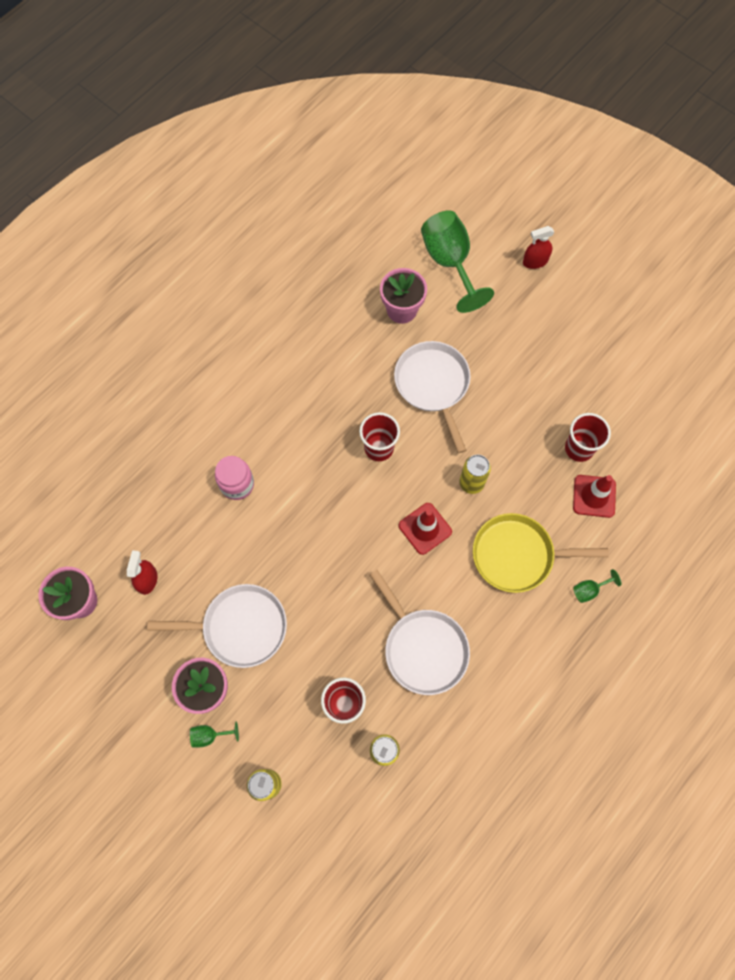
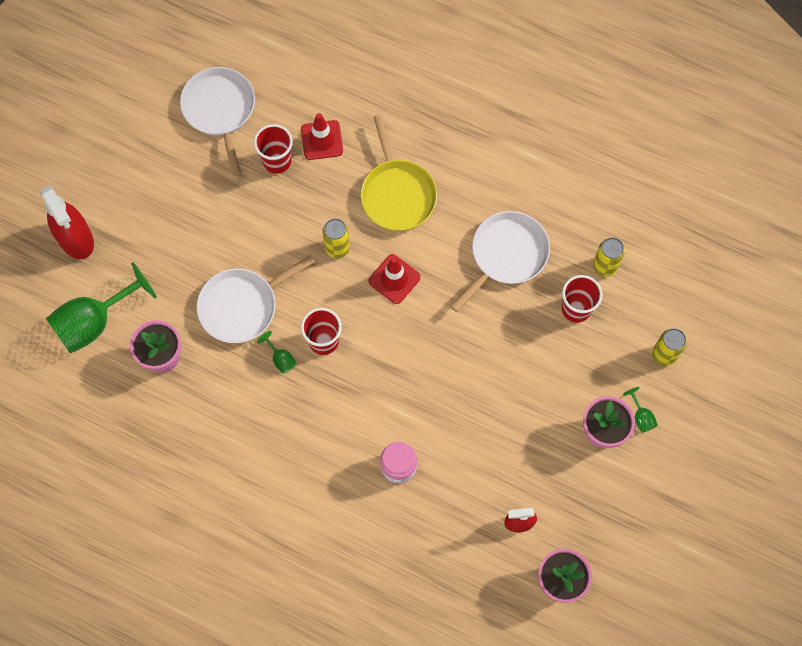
camera: 105 degrees left, 0 degrees up
white pan [147,584,287,668] -> white pan moved to [180,67,255,176]
red spray bottle [523,226,554,269] -> red spray bottle [40,185,94,259], size x1.77
green goblet [573,569,621,603] -> green goblet moved to [257,331,296,374]

